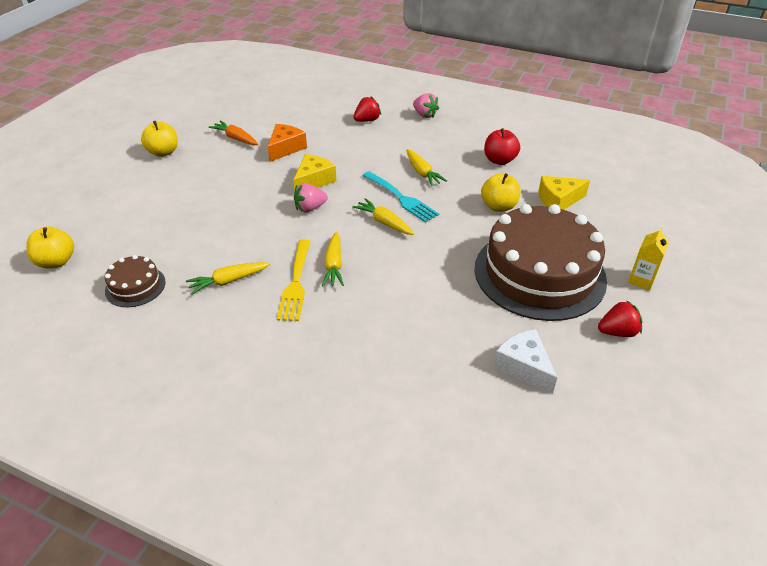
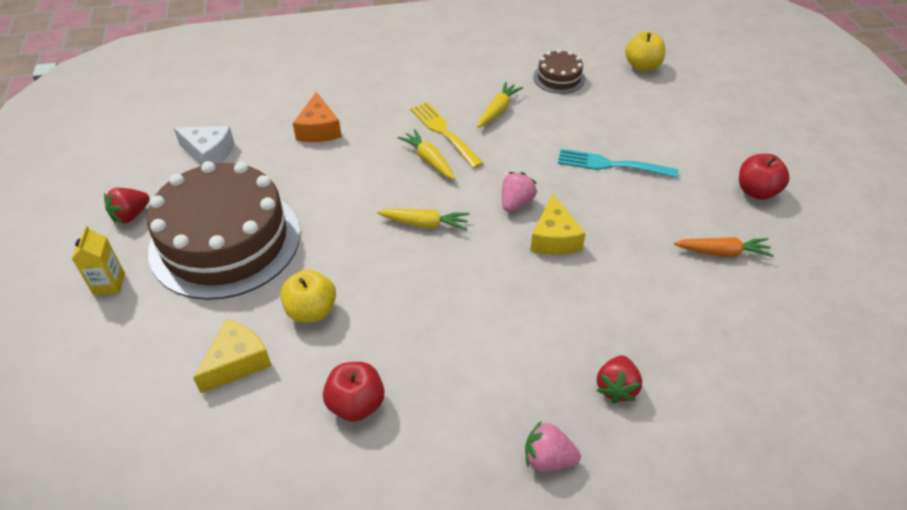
camera: 145 degrees right, 5 degrees up
yellow apple [141,121,178,157] -> red apple [739,154,790,200]
orange cheese [268,124,307,162] -> orange cheese moved to [293,92,341,142]
turquoise fork [362,171,439,223] -> turquoise fork moved to [558,149,678,178]
yellow carrot [406,149,447,186] -> none

